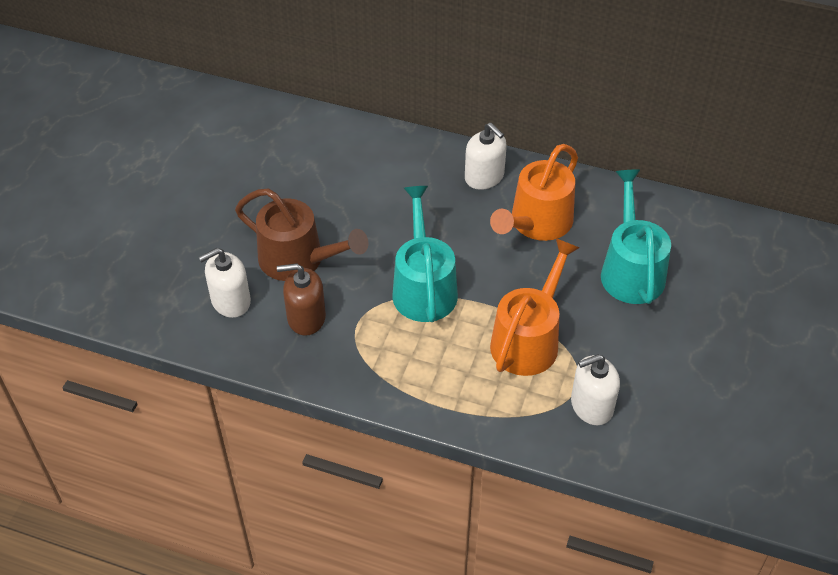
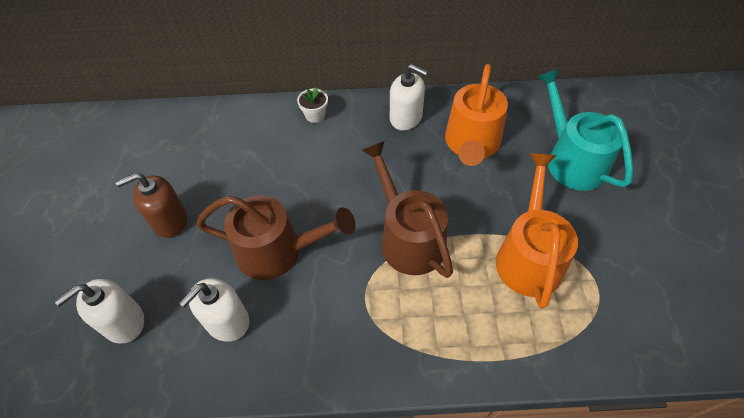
camera: 20 degrees left, 5 degrees up
brown soap dispenser [277,263,326,336] -> brown soap dispenser moved to [116,173,187,238]
turquoise watering can [392,186,458,322] -> brown watering can [362,140,453,278]
white soap dispenser [571,354,620,425] -> white soap dispenser moved to [55,279,144,344]
none -> white flower pot [297,87,328,123]

